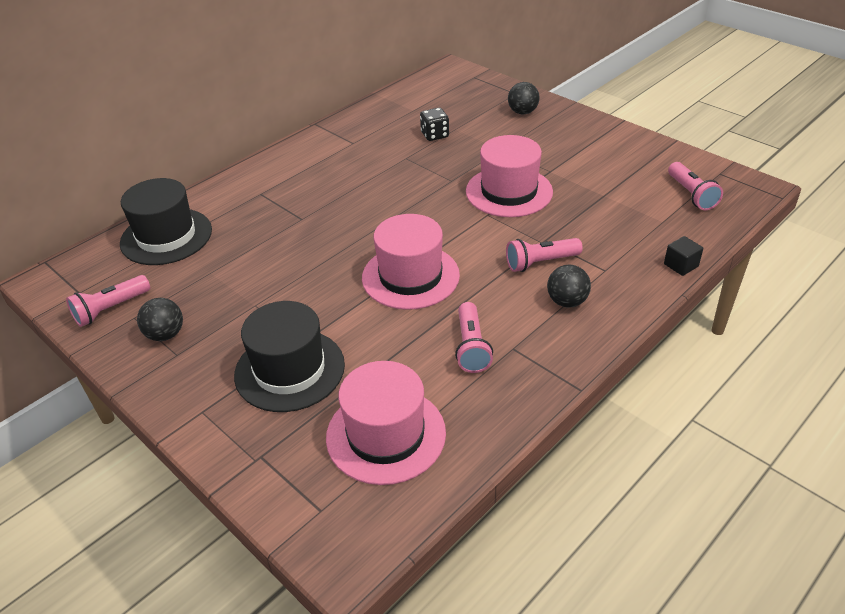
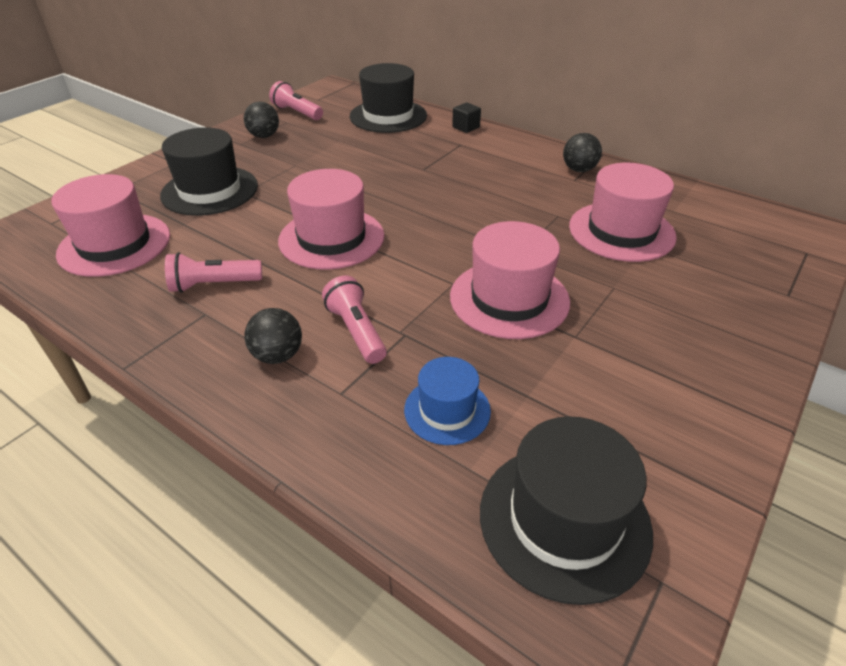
camera: 80 degrees right, 0 degrees up
black dice [420,108,449,141] -> pink hat [569,163,677,262]
black ball [508,82,540,114] -> black ball moved to [563,133,602,172]
black cube [664,236,703,276] -> black cube moved to [452,102,481,133]
pink flashlight [668,162,723,210] -> black hat [480,416,653,605]
none -> blue hat [404,357,491,445]

